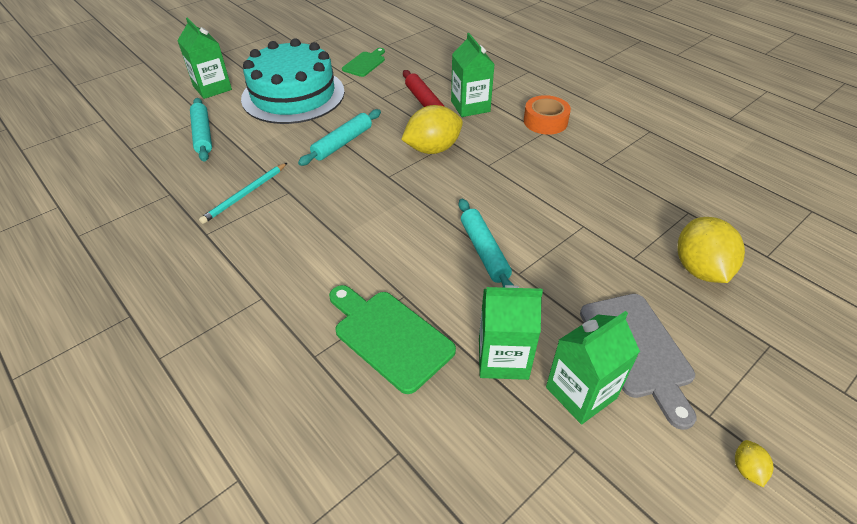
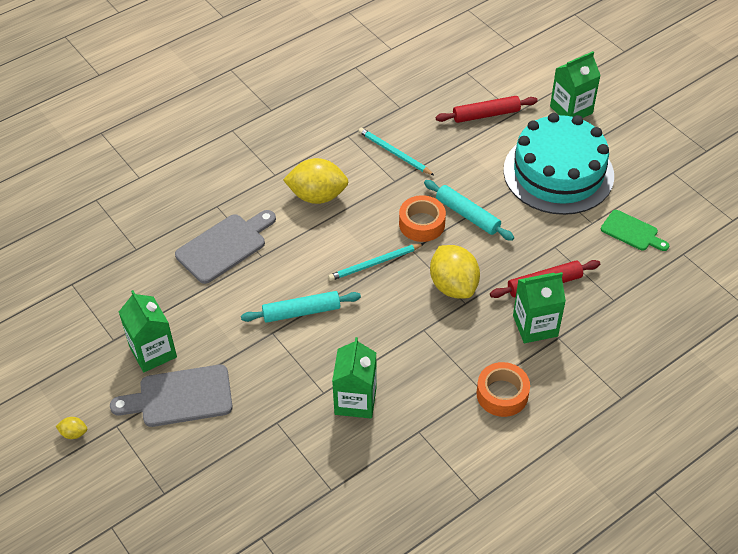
camera: 95 degrees right, 5 degrees up
turquoise rolling pin [190,98,212,162] -> red rolling pin [436,96,538,123]
green cutting board [329,285,456,394] -> grey cutting board [175,210,276,284]
green carton [479,285,543,380] -> green carton moved to [332,337,377,418]
yellow lemon [678,217,745,283] -> yellow lemon moved to [283,158,348,204]
none -> turquoise pencil [328,244,424,281]
none -> orange tape [399,195,446,242]

